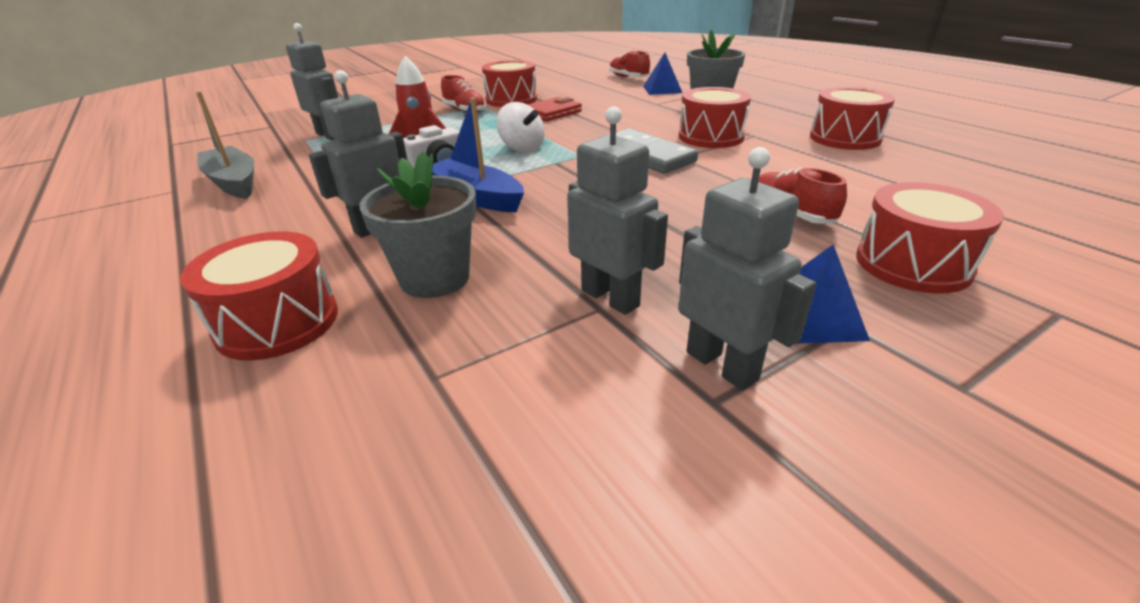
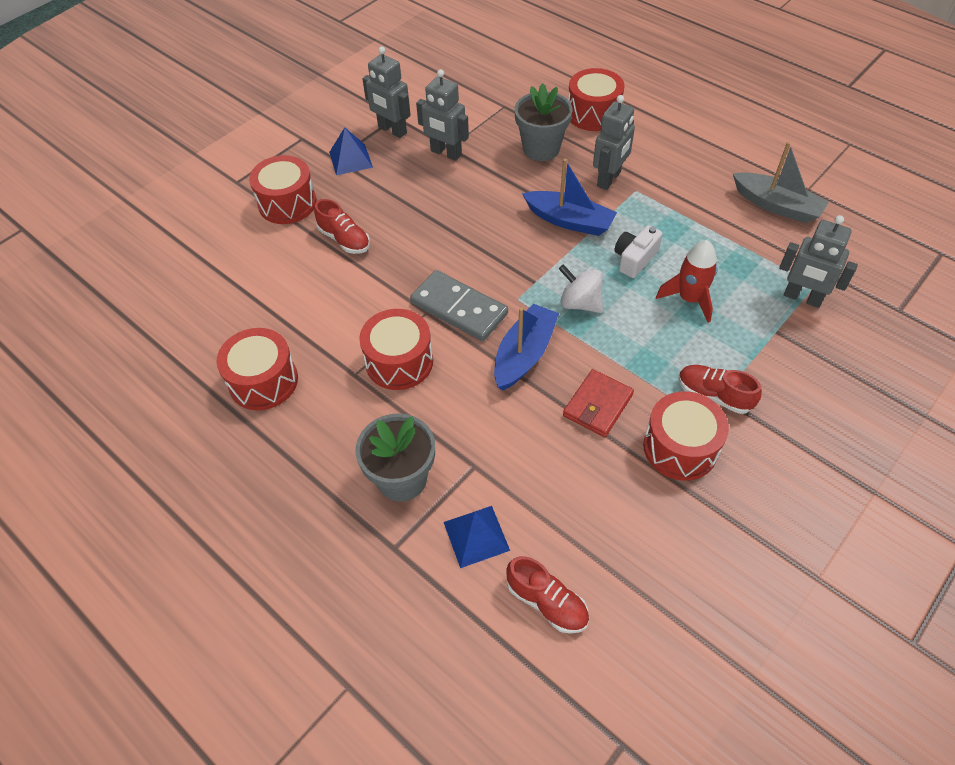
camera: 165 degrees right, 20 degrees up
none -> blue boat [494,304,559,390]

